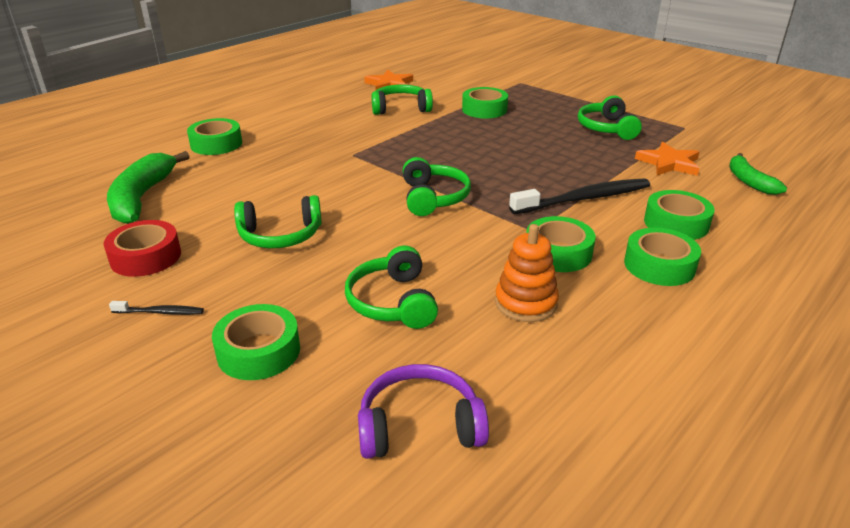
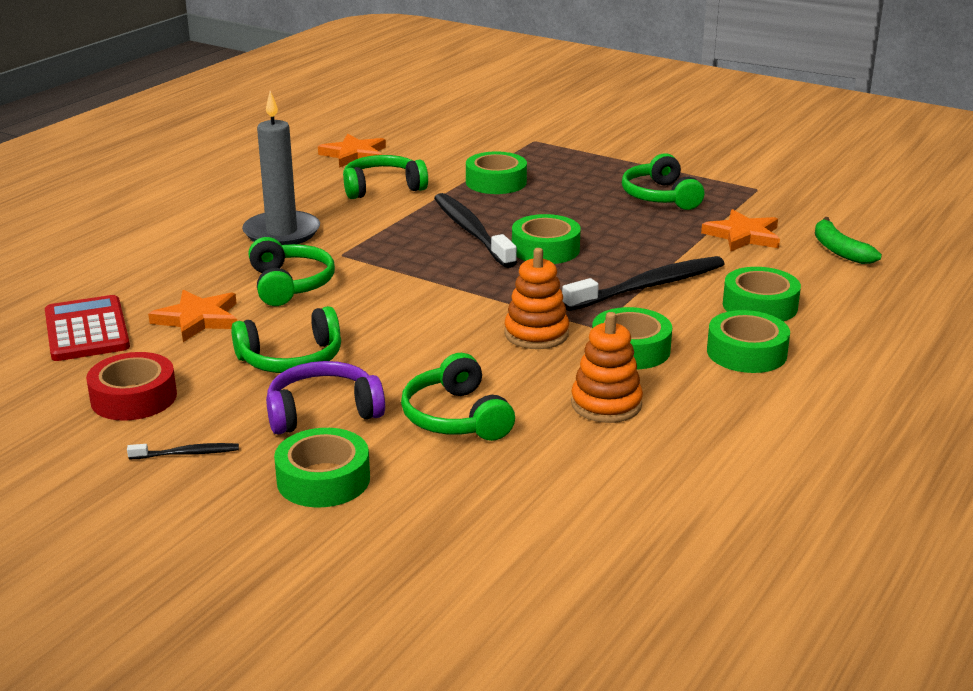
camera: 10 degrees left, 5 degrees down
green banana [107,151,190,224] -> red calculator [45,295,130,361]
green tape [187,118,242,155] -> green tape moved to [512,214,581,264]
purple headphones [358,364,489,459] -> purple headphones moved to [266,361,385,434]
green headphones [403,157,471,216] -> green headphones moved to [248,237,335,306]
none -> orange star [148,290,237,342]
none -> grey candle [242,91,320,245]
none -> black toothbrush [434,193,517,268]
none -> orange stacking toy [504,248,569,349]

